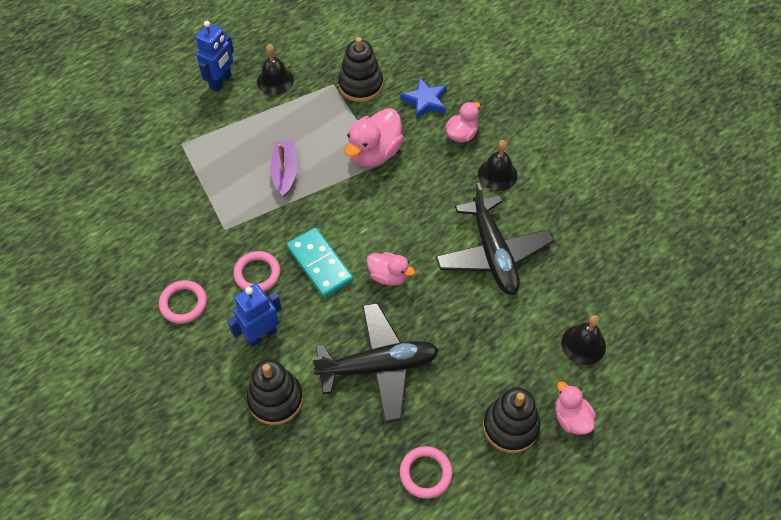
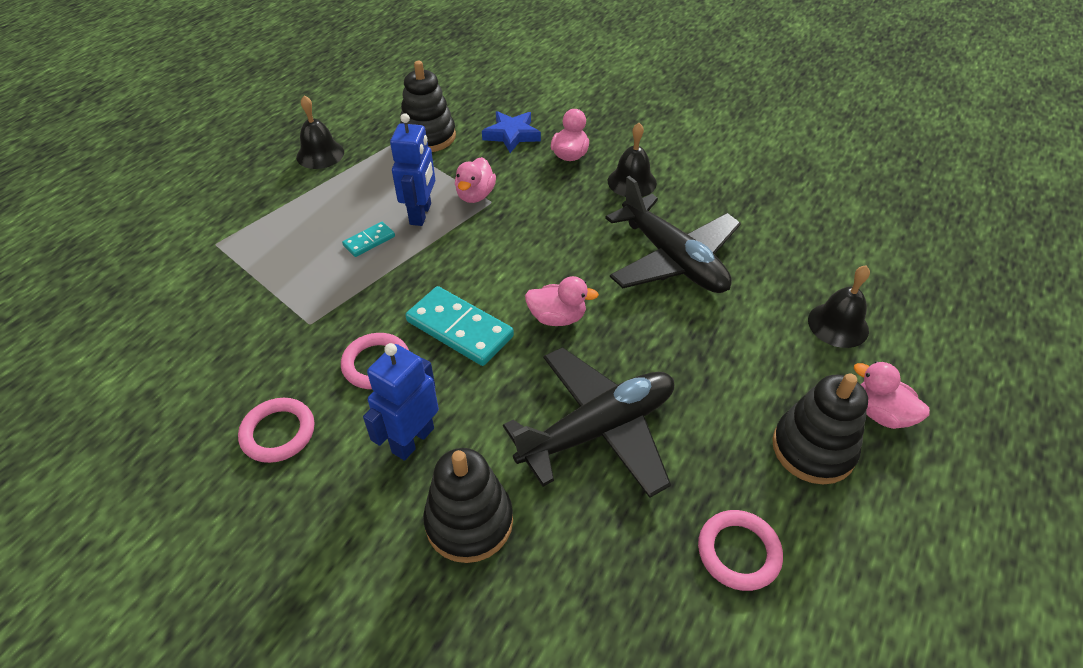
camera: 20 degrees left, 10 degrees down
blue robot [195,21,234,92] -> blue robot moved to [390,113,435,226]
purple boat [270,141,297,197] -> turquoise domino [342,222,395,257]
pink duck [345,108,404,167] -> pink duck [455,157,496,203], size x0.61

